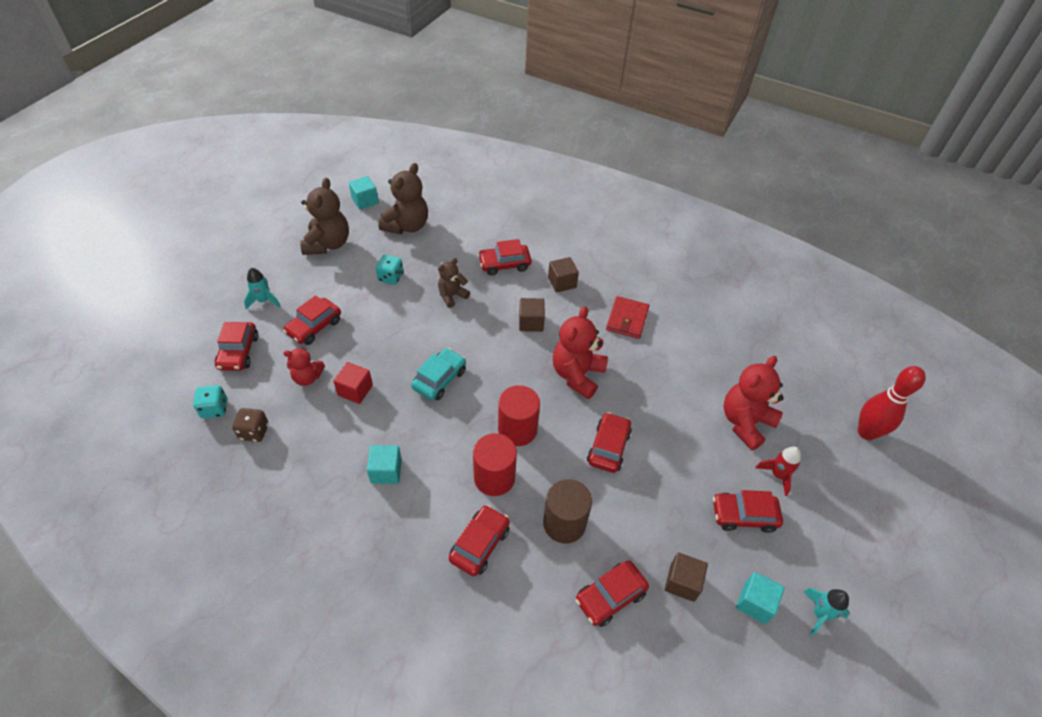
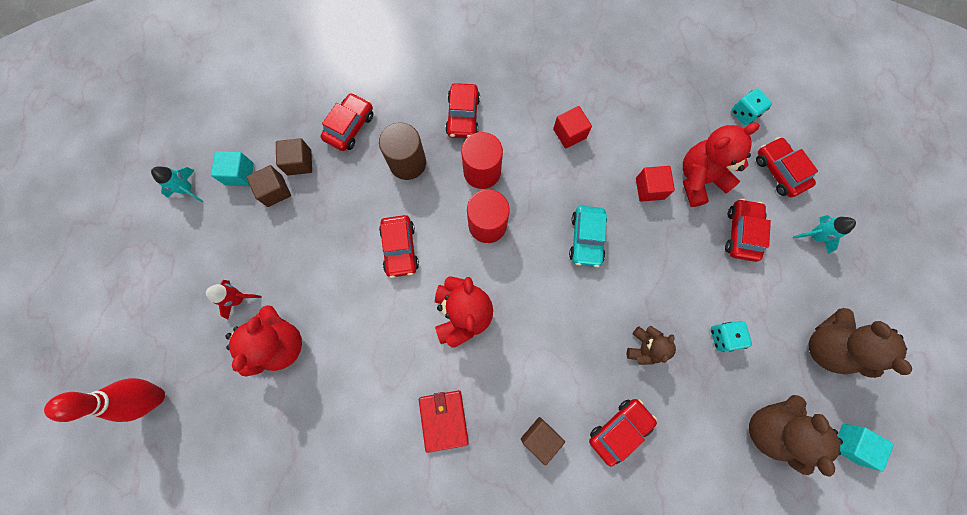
camera: 155 degrees right, 25 degrees up
brown dice [232,408,269,442] -> none
red teddy bear [283,347,325,386] -> red teddy bear [683,123,760,207], size x1.72
turquoise cube [367,445,402,484] -> red cube [553,106,592,149]
brown cube [519,298,545,332] -> brown cube moved to [246,165,291,207]
red car [713,490,783,533] -> none

